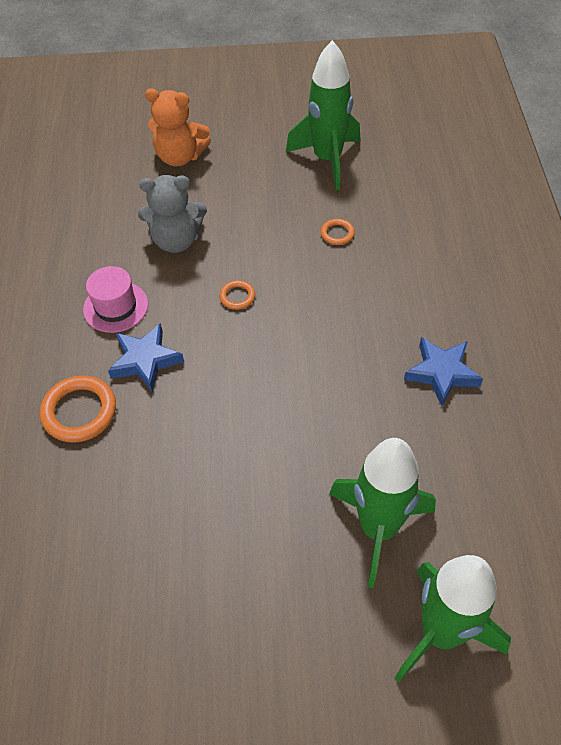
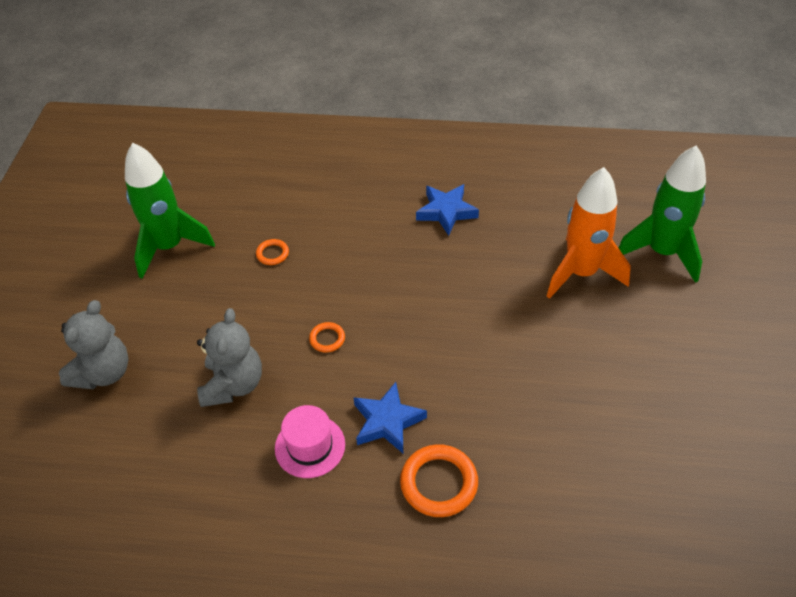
camera: 80 degrees left, 5 degrees down
orange teddy bear [145,88,211,167] -> grey teddy bear [59,300,129,389]
green rocket [329,438,436,588] -> orange rocket [547,167,631,299]

